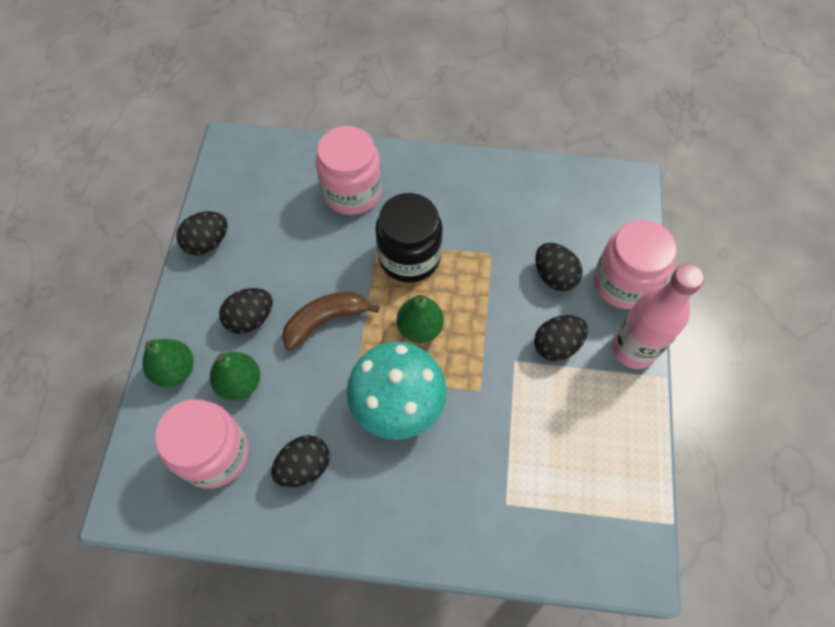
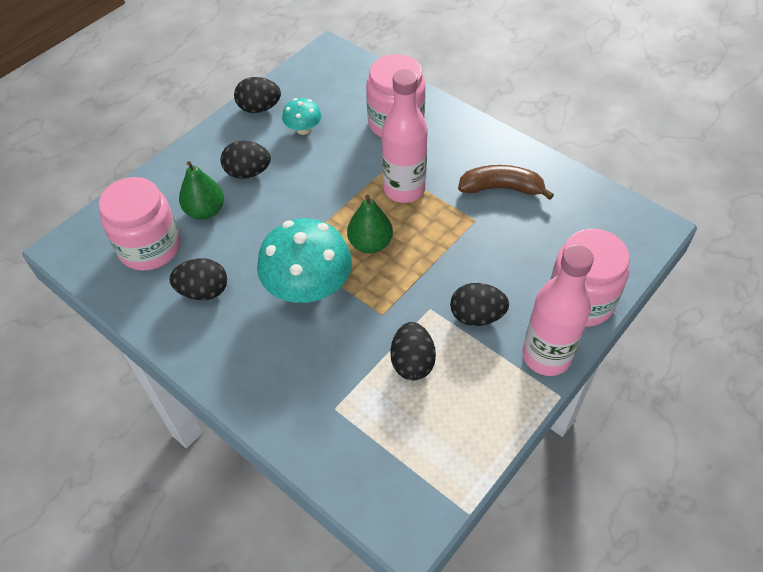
camera: 35 degrees right, 10 degrees down
green pear [142,339,194,387] -> none
brown banana [282,291,380,350] -> brown banana moved to [458,165,554,200]
black jar [375,193,442,283] -> pink bottle [382,69,428,203]
black egg [535,243,583,291] -> black egg moved to [391,322,436,380]
none -> turquoise mushroom [282,98,322,135]

